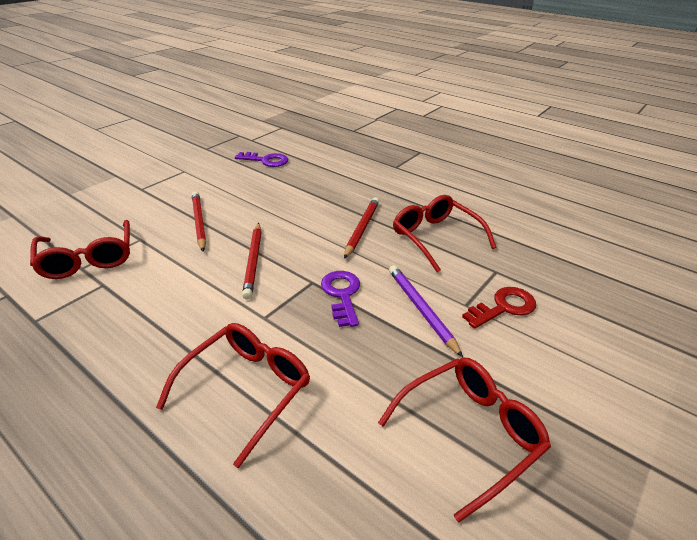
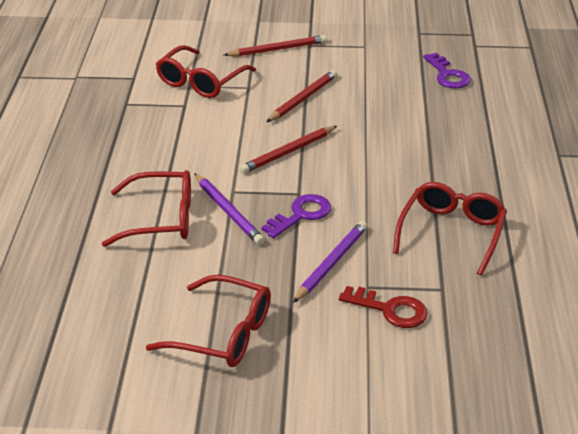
camera: 55 degrees right, 0 degrees up
red pencil [344,197,379,259] -> red pencil moved to [224,35,327,57]
none -> purple pencil [194,173,265,245]

